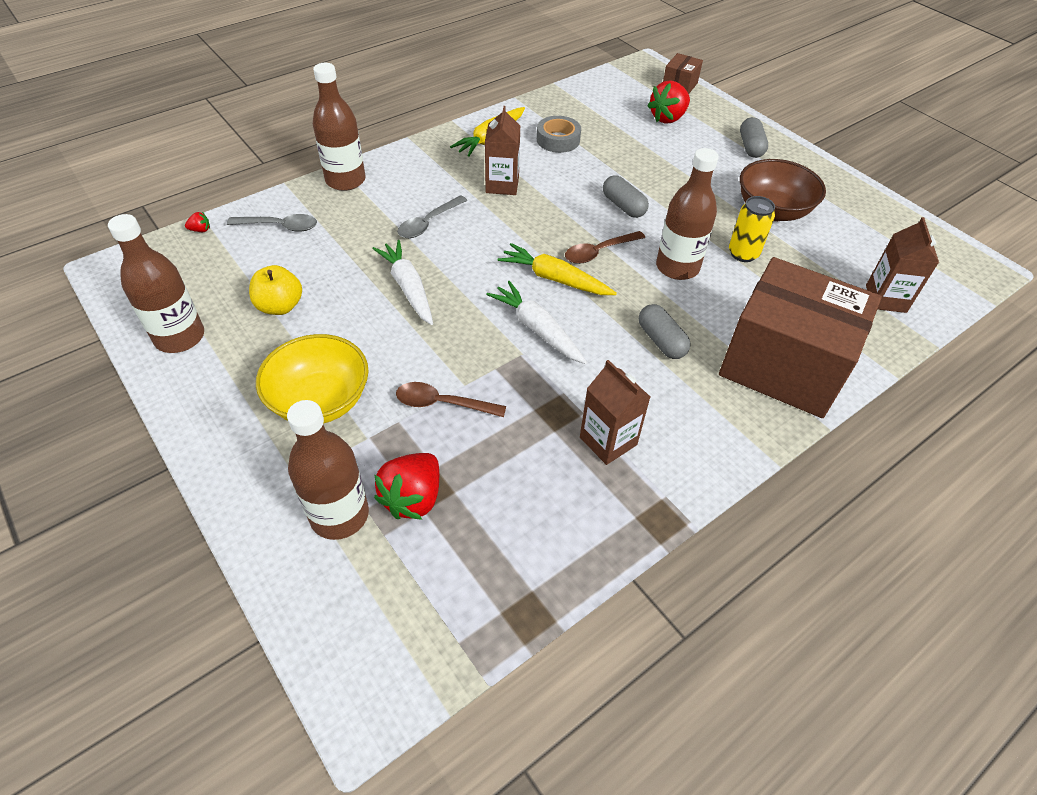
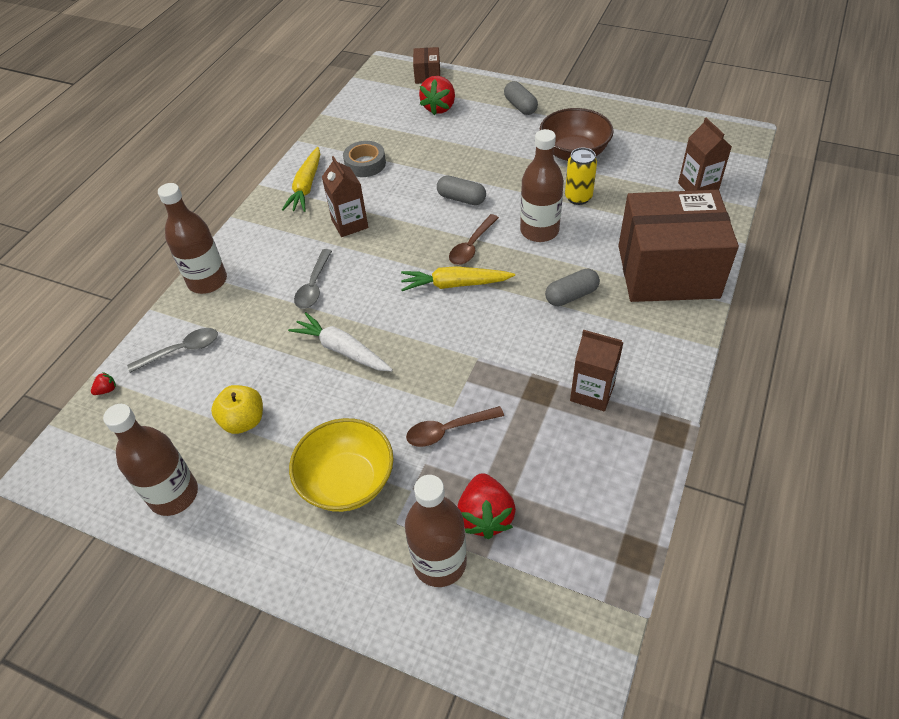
camera: 25 degrees left, 0 degrees up
white carrot [487,281,587,364] -> none
grey capsule [639,304,691,359] -> grey capsule turned 60 degrees counterclockwise [545,269,600,306]

